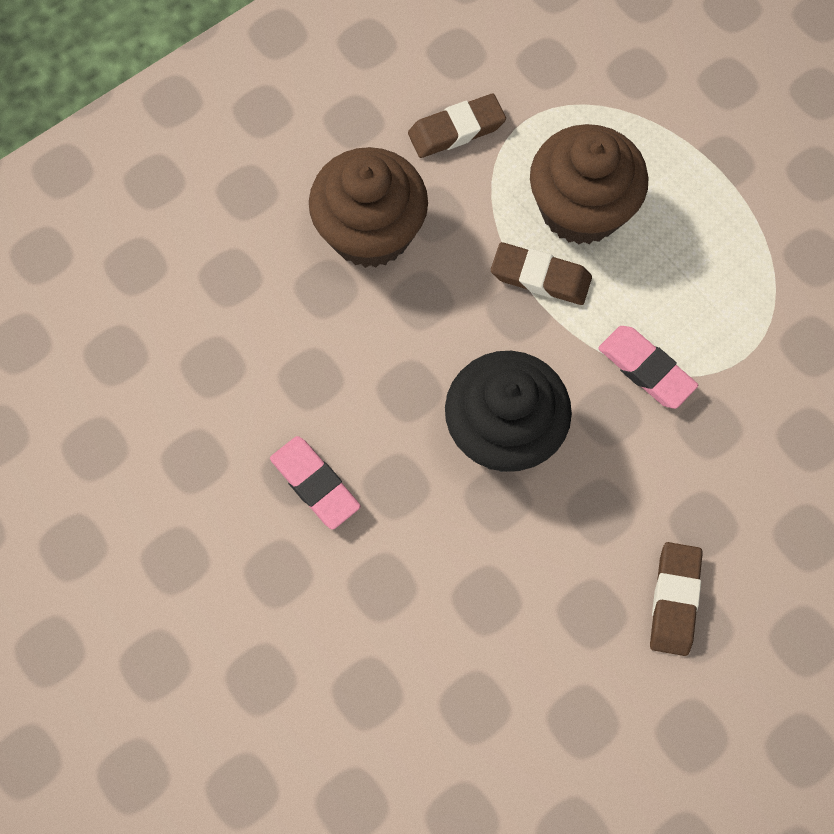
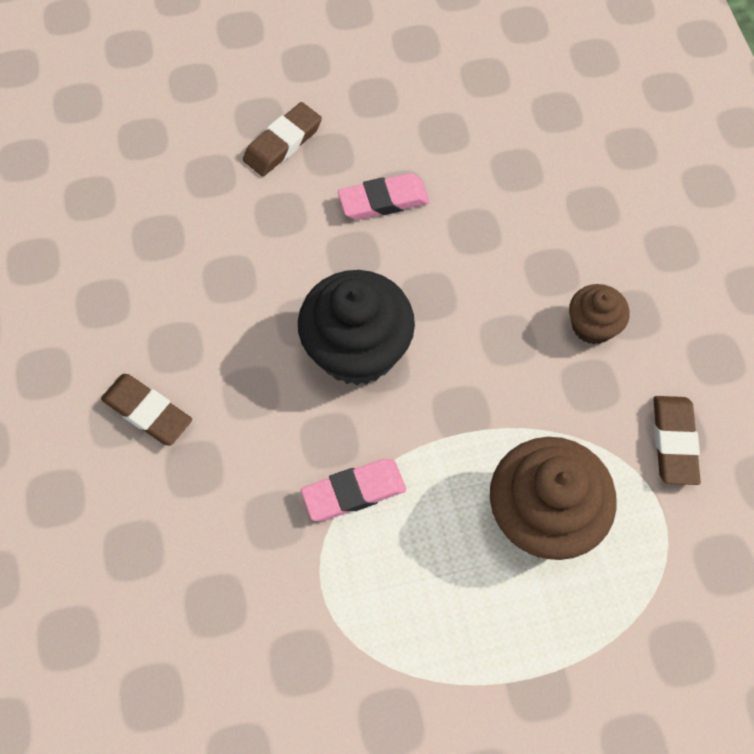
camera: 115 degrees right, 5 degrees down
brown cupcake [309,147,428,268] -> brown cupcake [569,284,630,344], size x0.53
brown eraser [491,242,592,305] -> brown eraser moved to [243,102,322,176]

